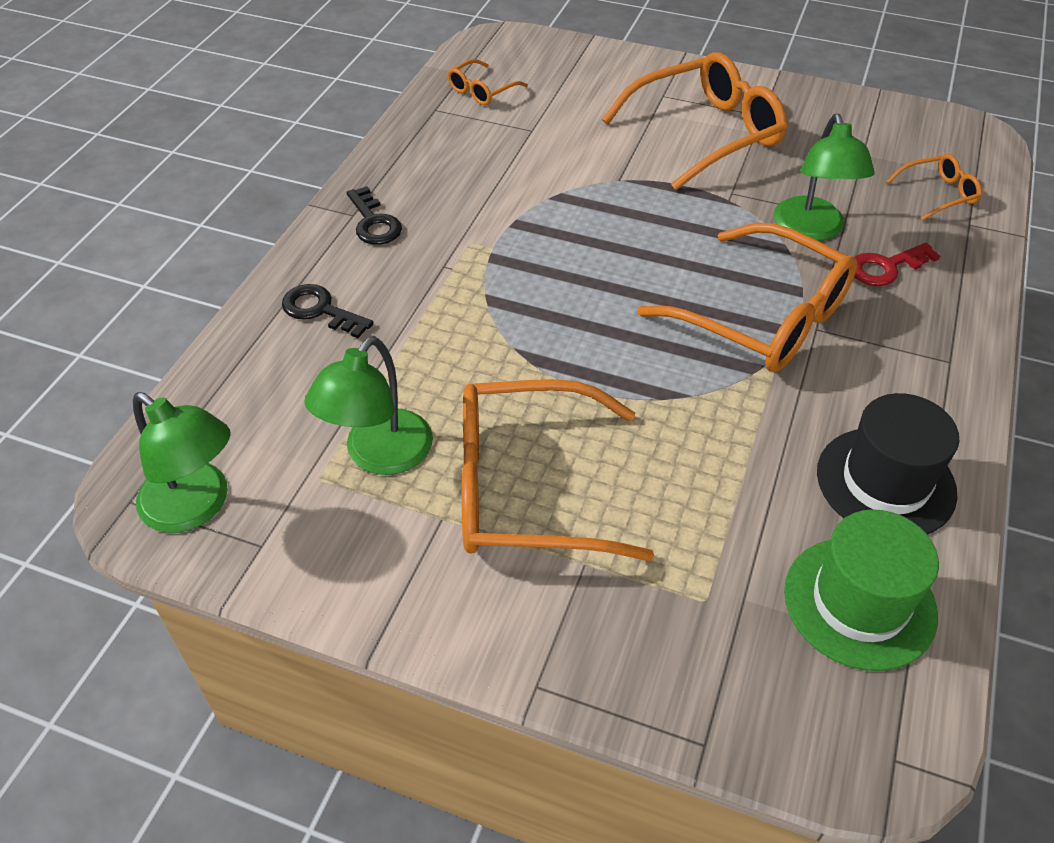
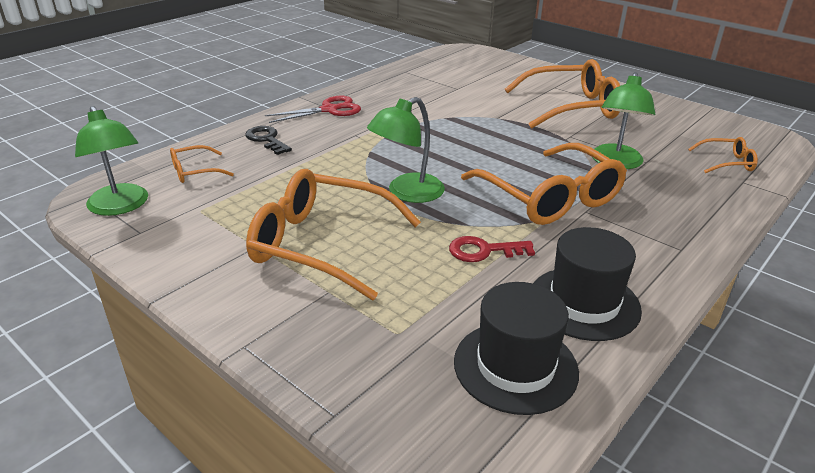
camera: 20 degrees right, 15 degrees down
green lamp [304,336,433,475] -> green lamp moved to [367,97,445,203]
black key [346,186,402,245] -> red scissors [265,96,361,123]
orange glasses [447,59,528,105] -> orange glasses moved to [170,145,234,183]
green hat [784,509,939,671] -> black hat [454,282,579,415]
red key [854,243,941,286] -> red key moved to [449,236,535,262]

